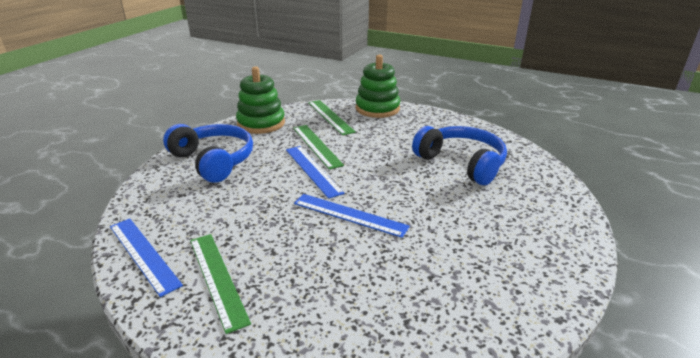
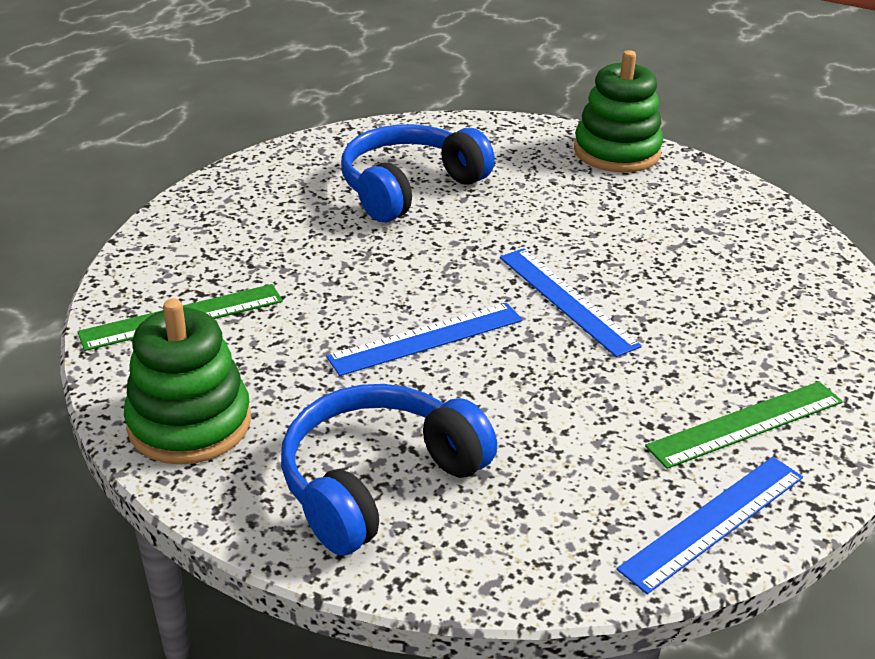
camera: 90 degrees left, 5 degrees up
green ruler [293,125,344,169] -> none
blue ruler [294,194,410,238] -> blue ruler turned 60 degrees counterclockwise [500,248,642,357]
green stacking toy [355,55,400,118] -> green stacking toy moved to [574,50,663,173]

